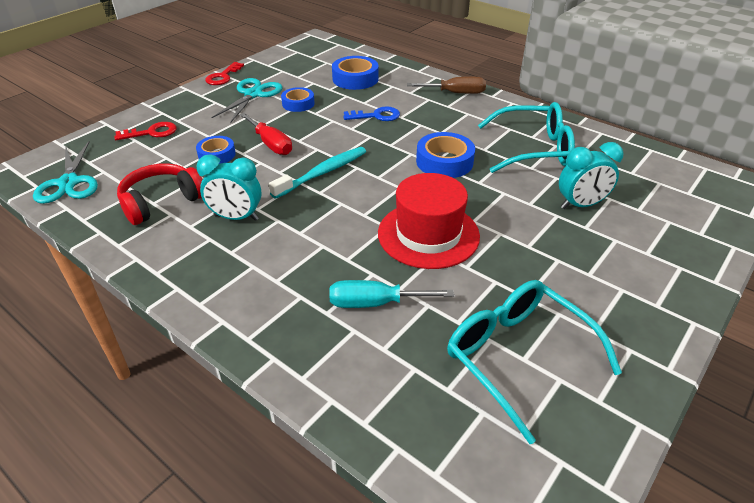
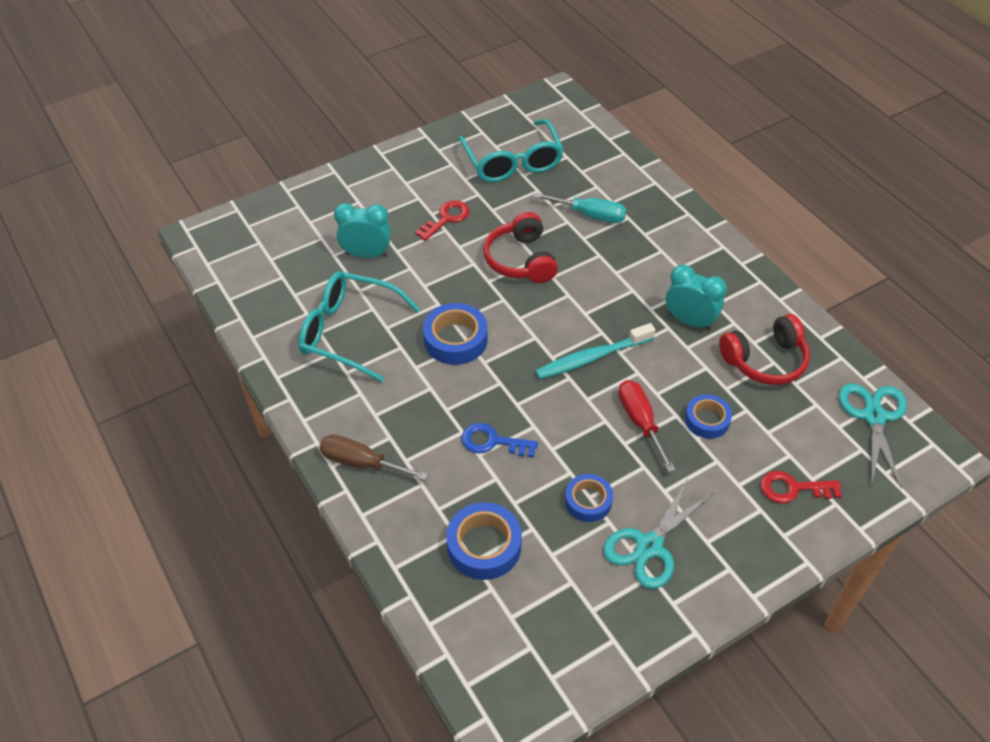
camera: 160 degrees left, 10 degrees up
red key [205,62,244,85] -> red key moved to [415,200,470,241]
red hat [378,173,480,269] -> red headphones [483,212,558,283]

